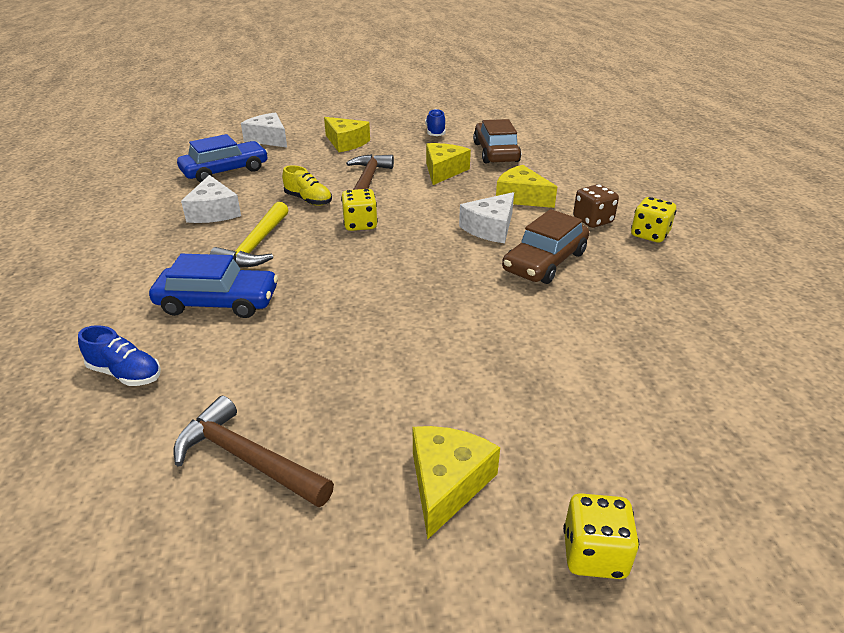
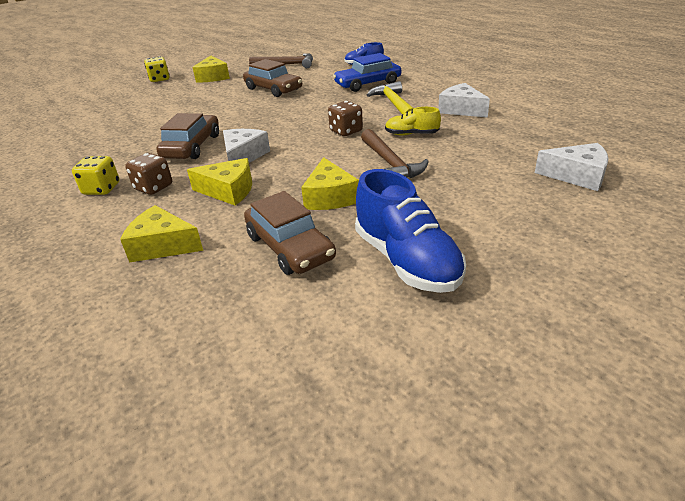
camera: 155 degrees right, 0 degrees up
blue car [177,134,268,182] -> none
yellow cheese [324,117,370,152] -> yellow cheese moved to [120,205,203,263]
yellow dice [341,189,378,231] -> brown dice [328,101,363,136]
blue shoe [425,109,445,136] -> blue shoe [355,169,466,293], size x1.87
none -> brown car [243,59,302,97]

